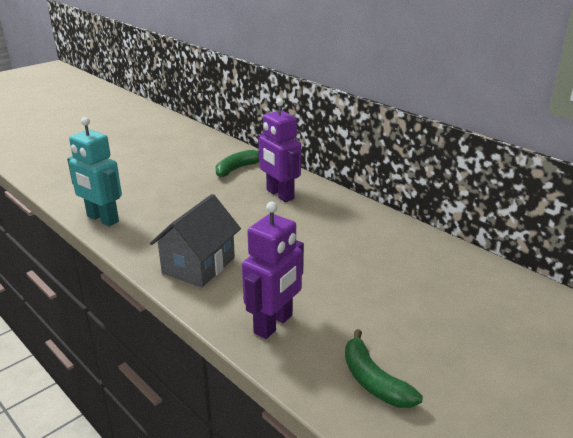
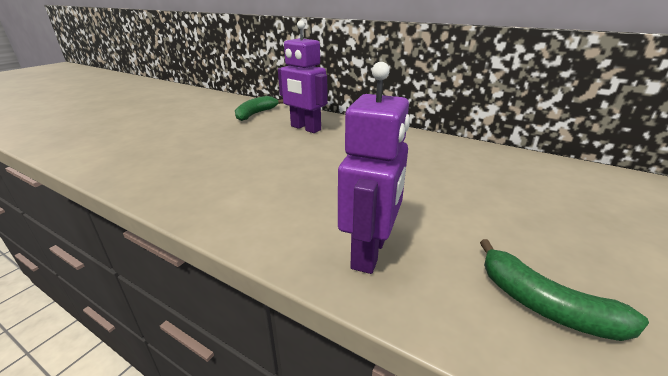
camera: 15 degrees left, 0 degrees up
turquoise robot [67,117,122,226] -> none
grey house [150,194,241,287] -> none

